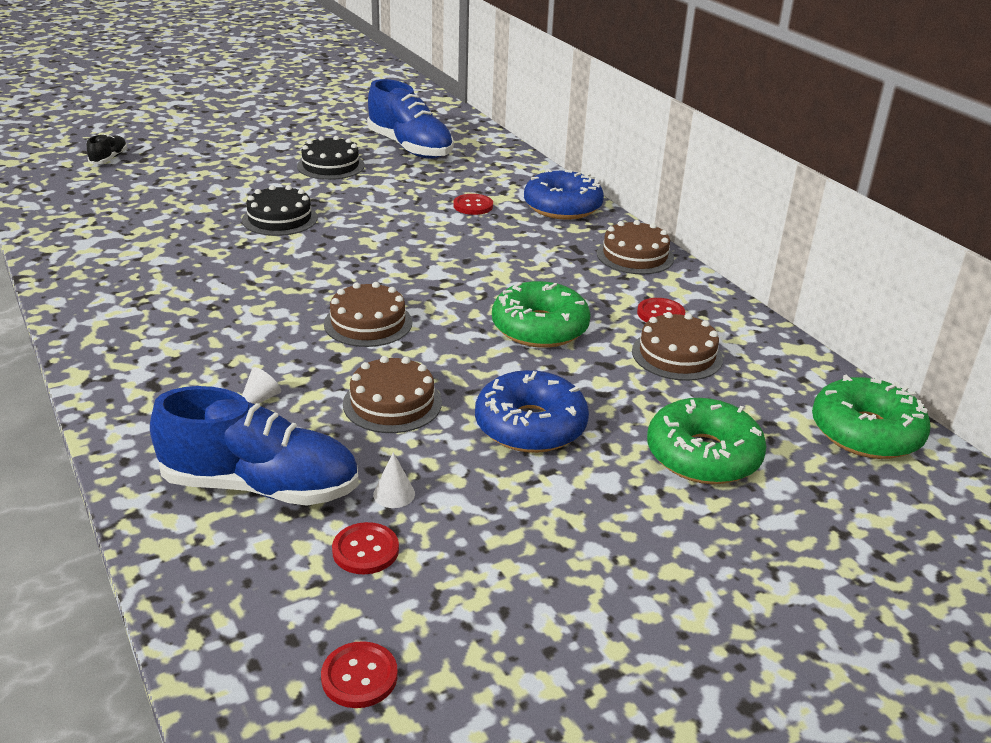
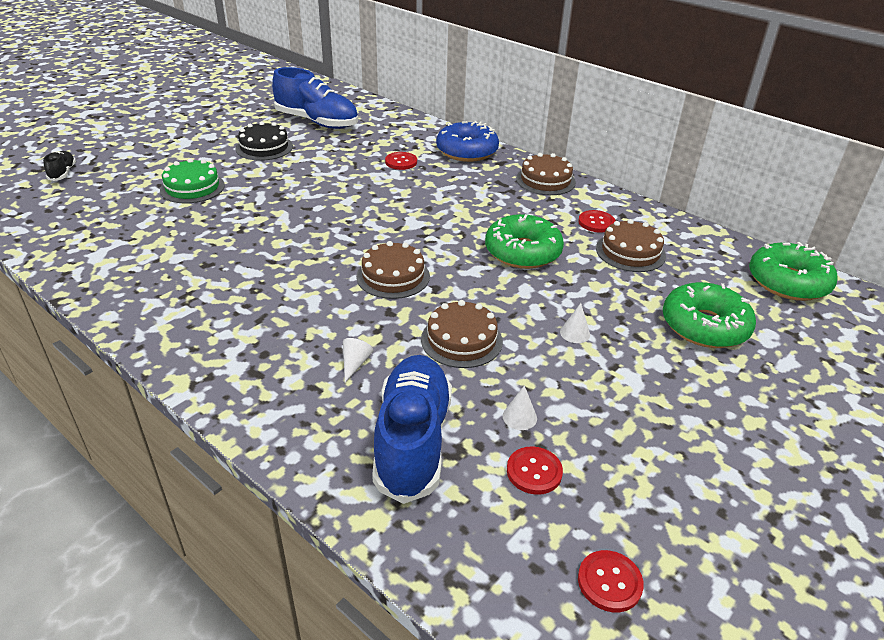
camera: 20 degrees left, 5 degrees up
blue shoe [150,386,359,506] -> blue shoe turned 75 degrees counterclockwise [372,355,452,504]
black cake [242,185,318,236] -> none
blue donut [475,370,589,453] -> white cone [560,303,590,343]
none -> green cake [160,158,225,203]

